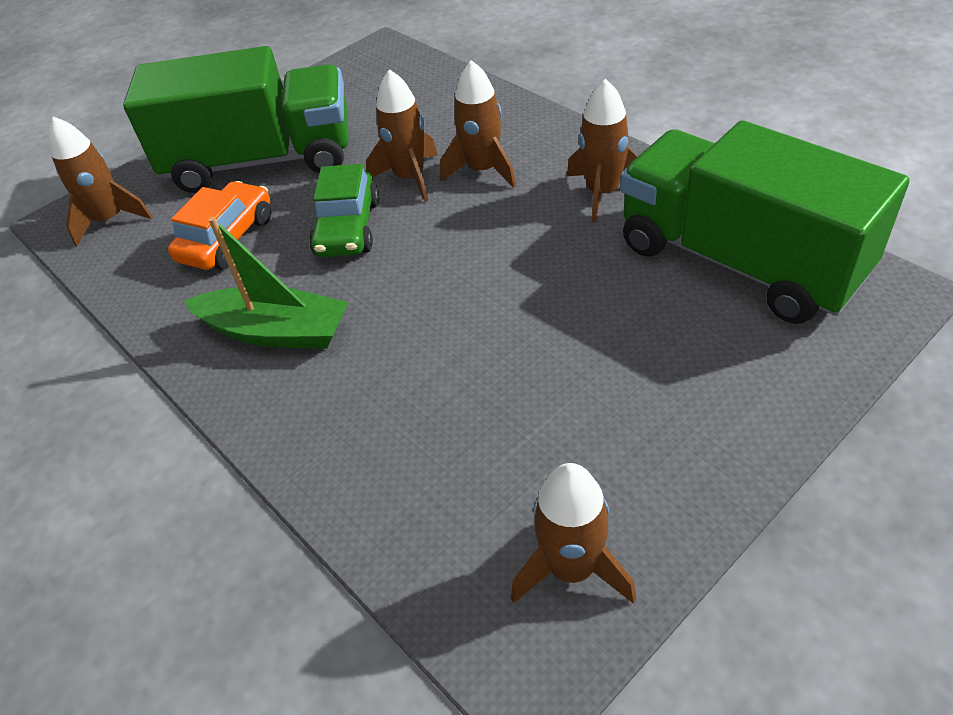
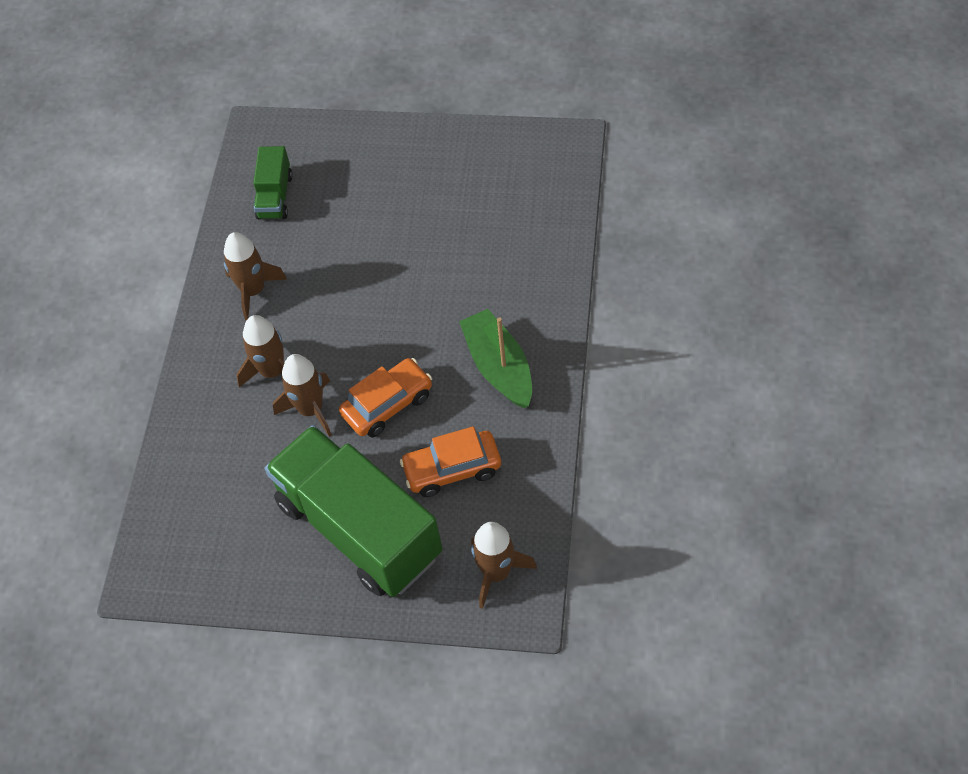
camera: 130 degrees left, 10 degrees up
green car [309,164,379,257] -> orange car [339,358,432,437]
brown rocket [511,463,636,604] -> none
green truck [620,120,909,324] -> green truck [253,146,293,219], size x0.45

